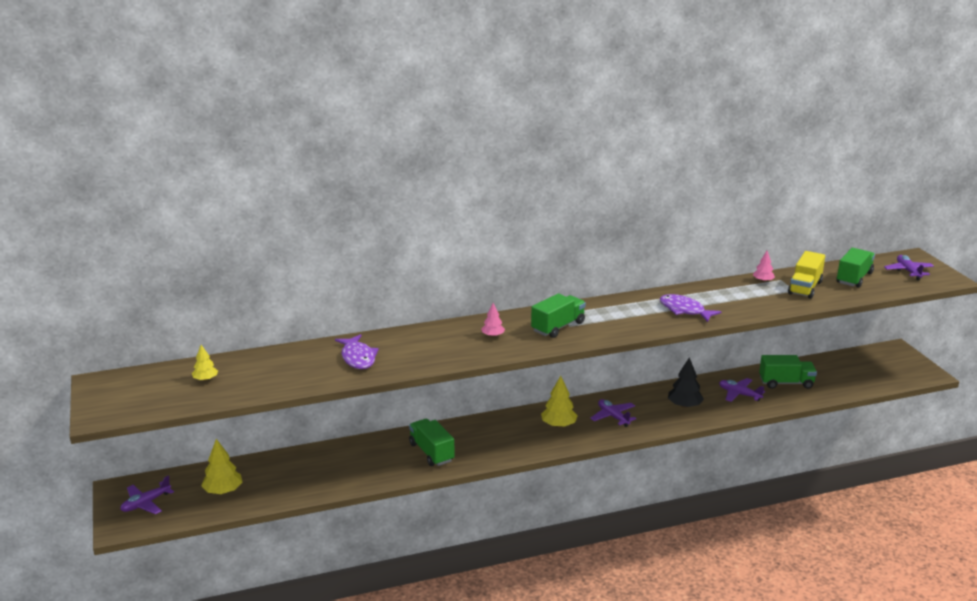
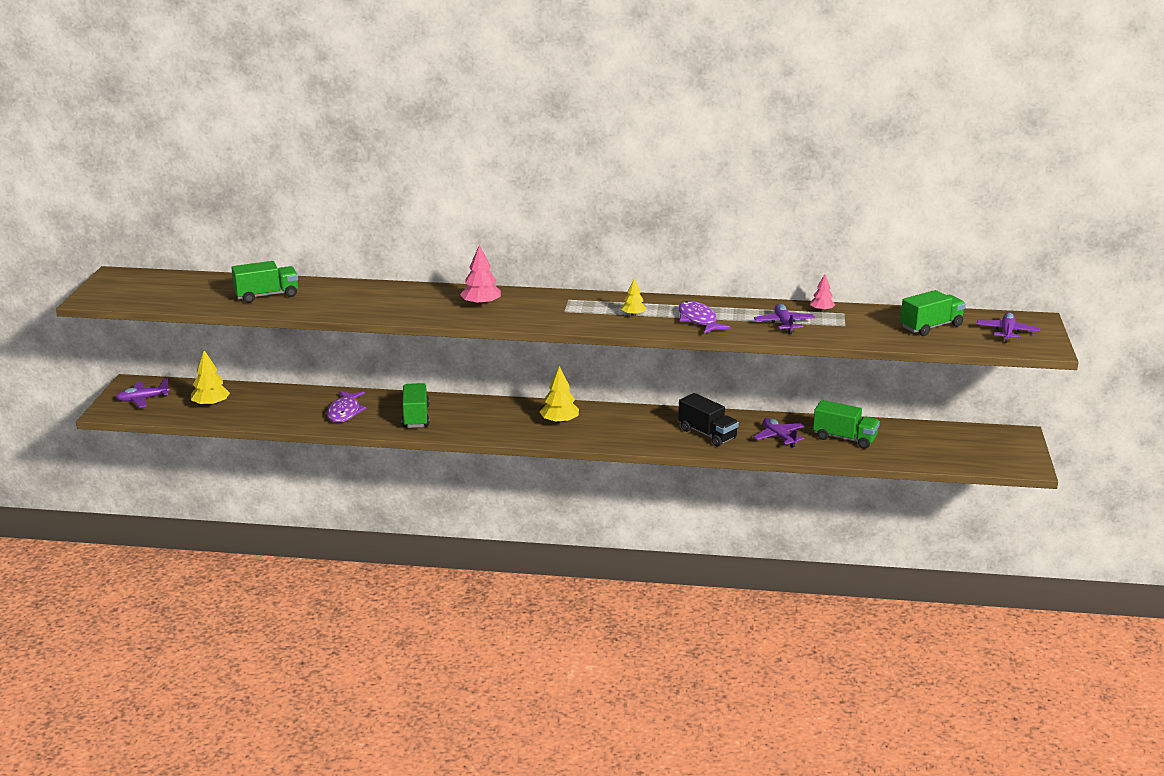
camera: 25 degrees right, 0 degrees up
yellow tree [192,345,218,381] -> yellow tree moved to [621,278,647,316]
purple fish [335,334,379,369] -> purple fish moved to [327,391,366,423]
pink tree [481,303,505,337] -> pink tree [460,245,501,307], size x1.63
green truck [531,293,586,338] -> green truck moved to [231,261,298,303]
purple plane [590,399,636,427] -> purple plane moved to [754,304,815,334]
black tree [668,357,704,408] -> black truck [678,393,739,447]
yellow truck [788,251,825,299] -> none

